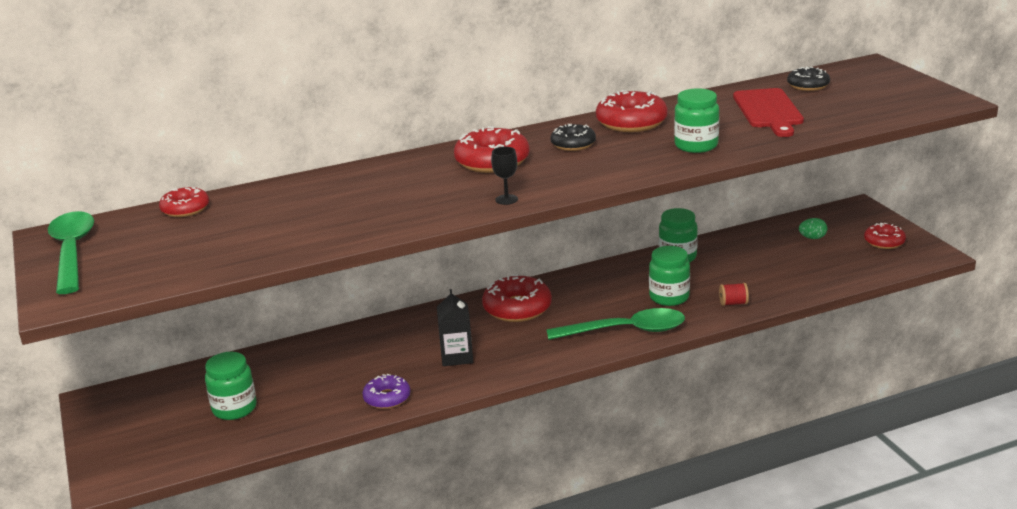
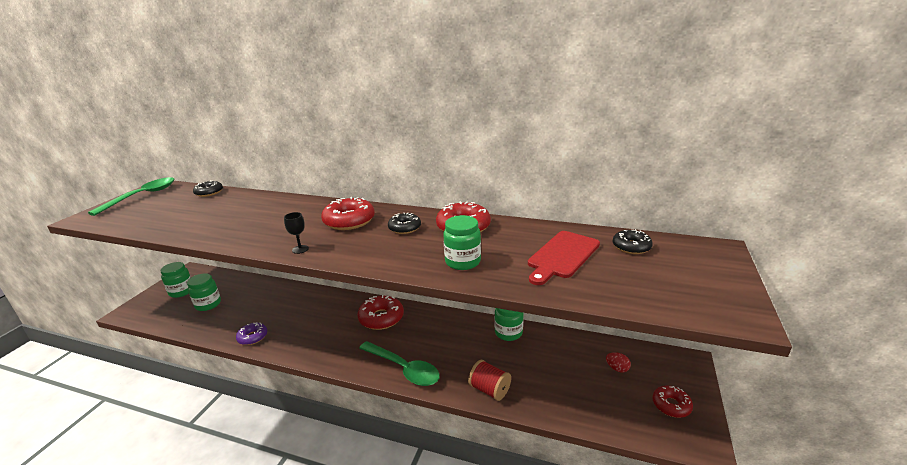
camera: 40 degrees right, 0 degrees up
red donut [159,187,209,217] -> black donut [193,180,223,197]
black carton [437,289,473,366] -> none
green jar [649,246,690,306] -> green jar moved to [160,262,191,298]
red spool [719,283,749,306] -> red spool [468,360,511,401], size x1.63
green egg [799,218,827,239] -> red egg [606,352,631,372]

